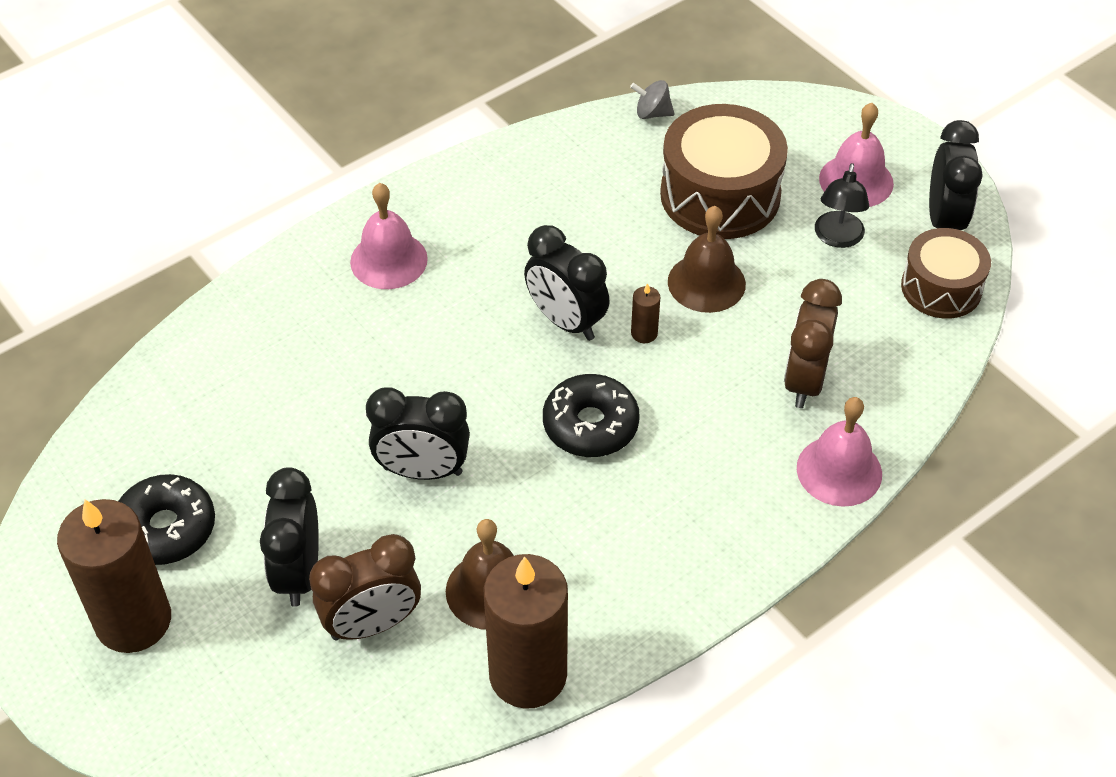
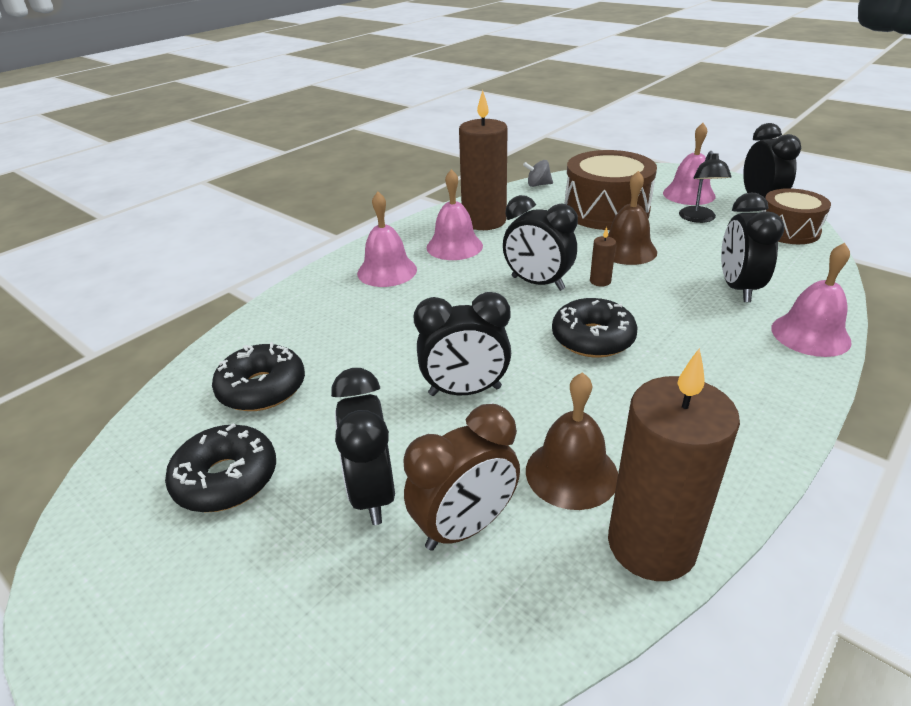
camera: 10 degrees left, 15 degrees down
brown candle [57,499,171,653] -> brown candle moved to [459,90,508,230]
brown clock [784,279,842,408] -> black clock [721,193,784,302]
none -> black donut [212,342,305,411]
none -> pink bell [427,169,483,260]

